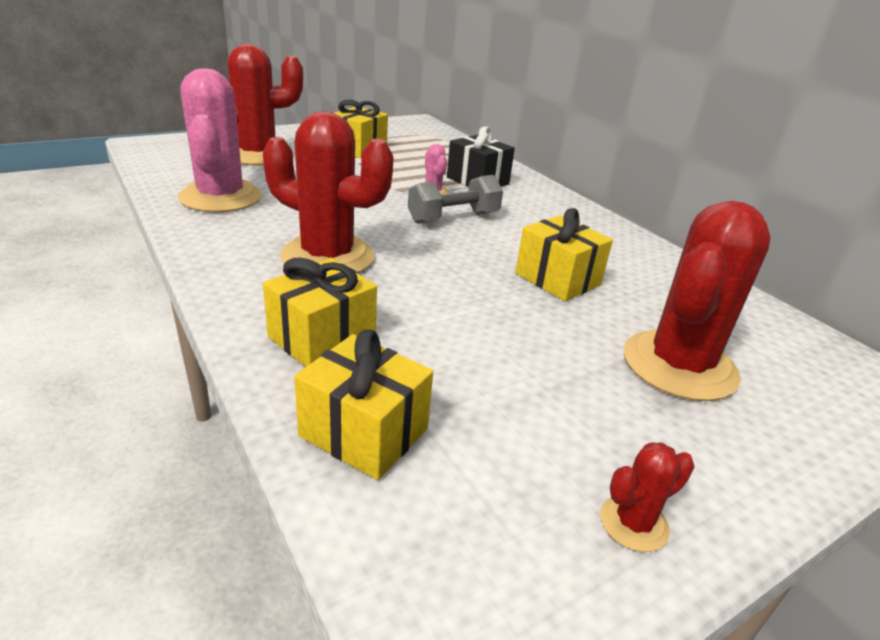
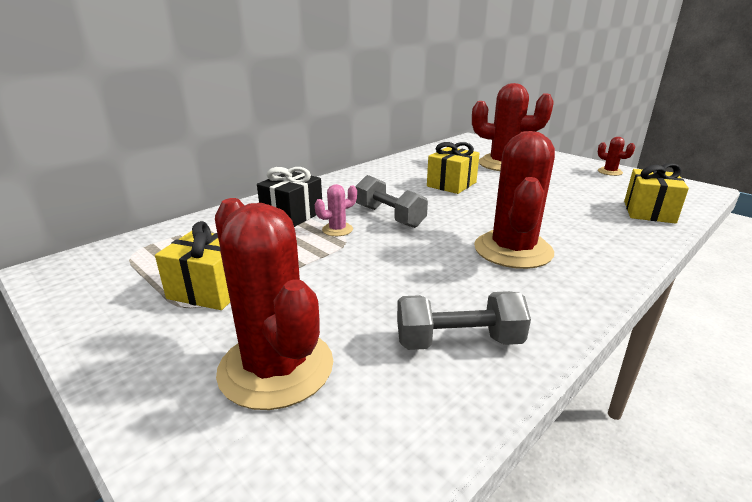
camera: 100 degrees left, 5 degrees down
pink cactus [178,68,262,212] -> grey dumbbell [397,291,531,350]
yellow gift [263,258,377,367] -> none

